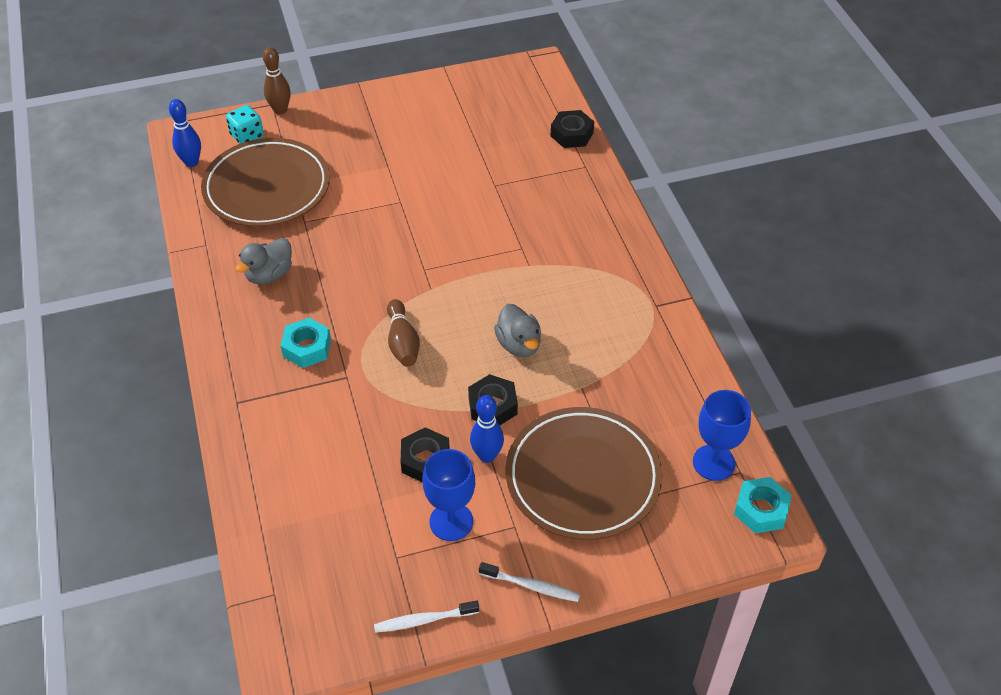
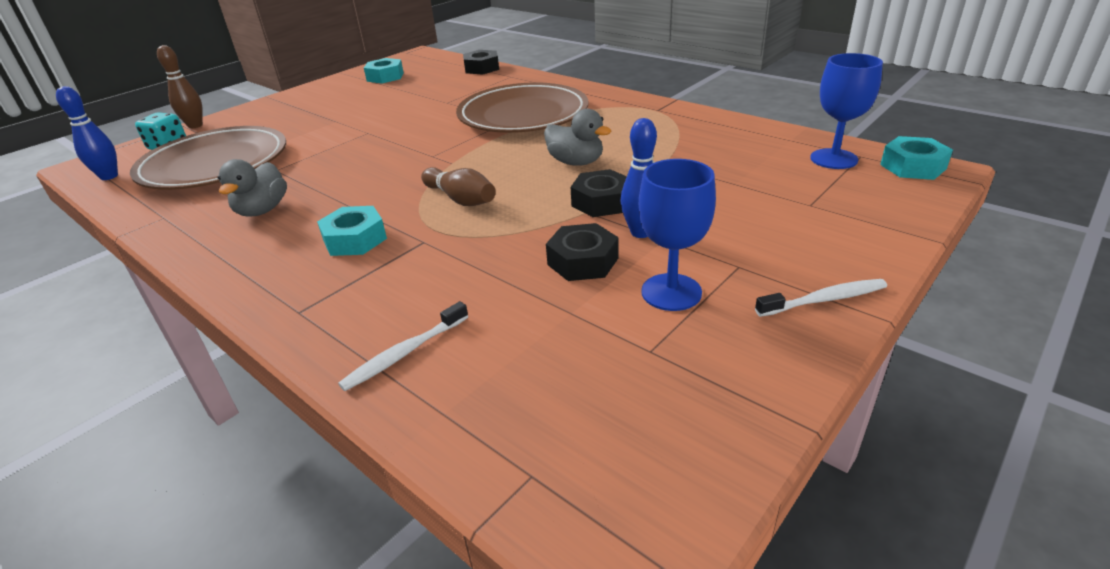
camera: 30 degrees left, 15 degrees down
white toothbrush [374,601,479,633] -> white toothbrush moved to [338,301,468,391]
brown plate [506,407,662,540] -> brown plate moved to [456,82,588,133]
none -> turquoise nut [364,58,404,84]

